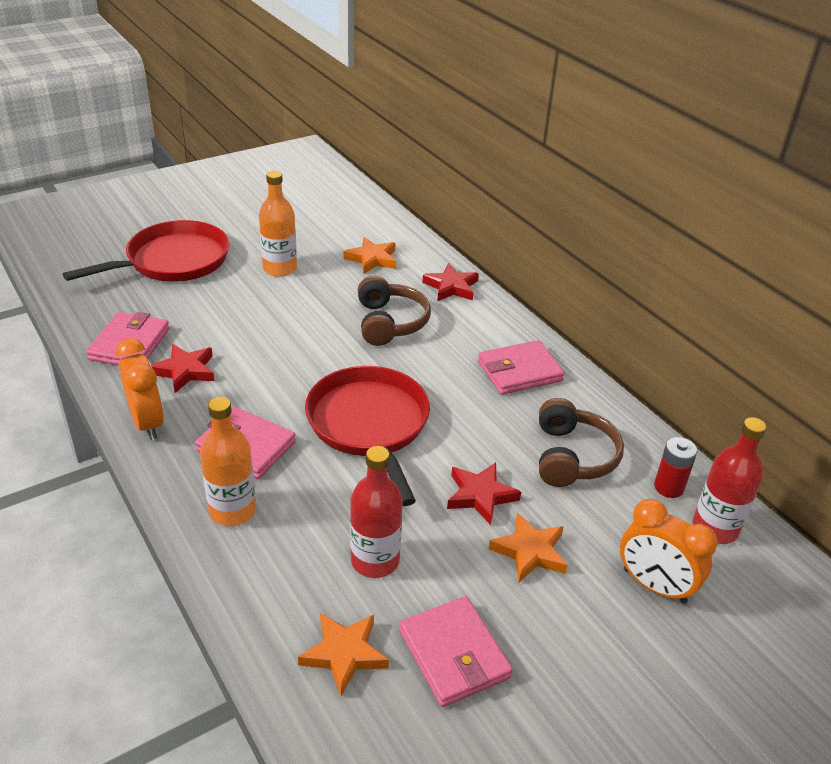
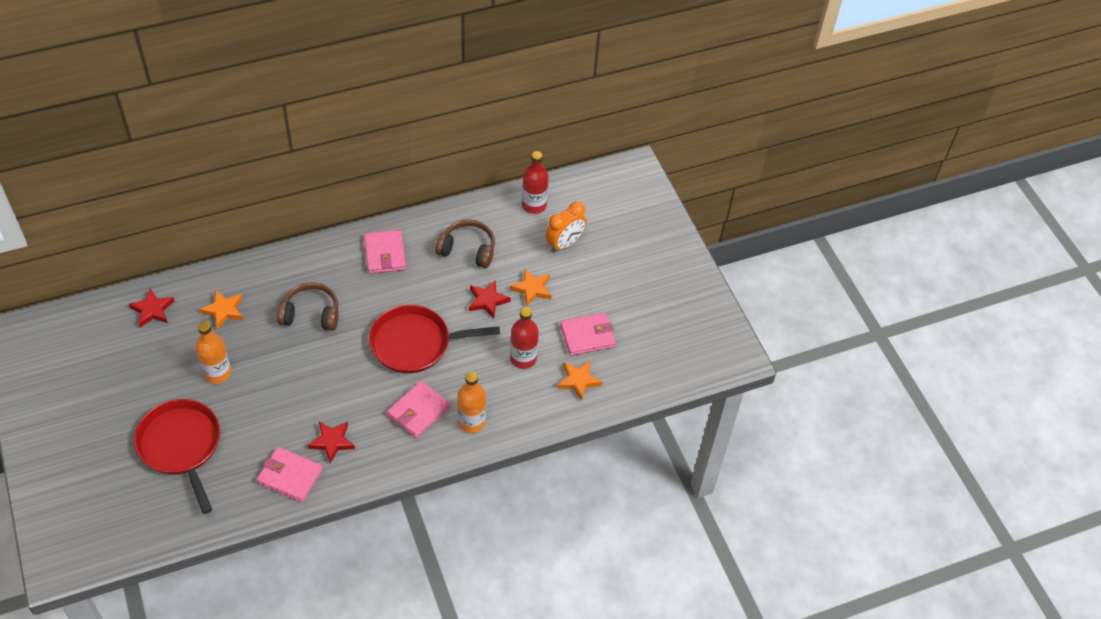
camera: 80 degrees left, 15 degrees up
orange clock [115,338,164,440] -> none
red star [422,263,479,301] -> red star moved to [129,288,175,327]
red battery [654,437,697,498] -> none

